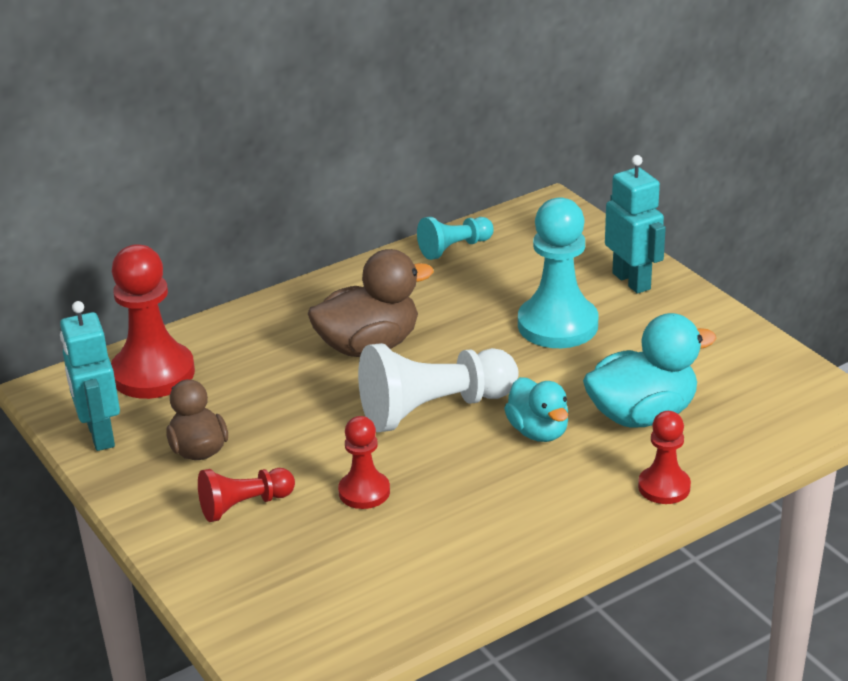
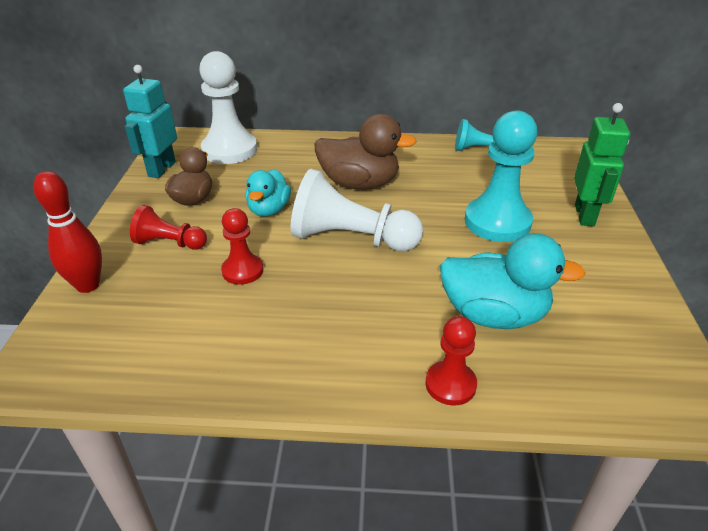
camera: 35 degrees right, 5 degrees up
red pawn [111,244,195,399] -> white pawn [199,51,257,164]
turquoise duck [504,377,568,442] -> turquoise duck moved to [245,169,291,217]
turquoise robot [605,155,666,294] -> green robot [574,103,630,226]
none -> red bowling pin [33,171,102,293]

